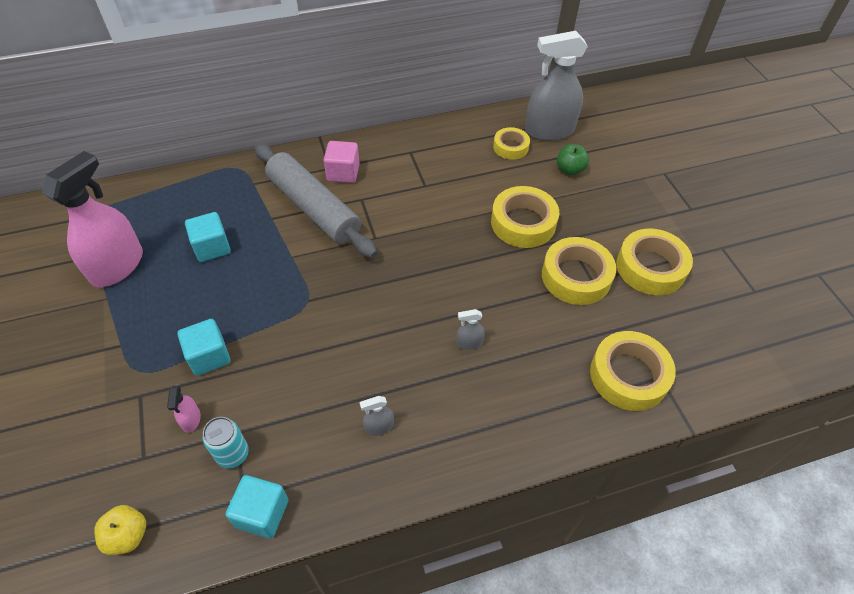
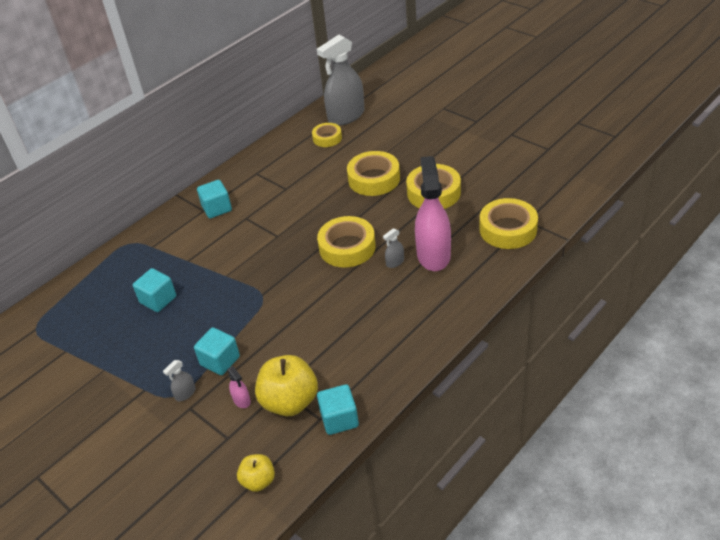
camera: 25 degrees left, 10 degrees down
pink spray bottle [42,151,143,287] -> pink spray bottle moved to [415,156,451,271]
turquoise can [203,417,249,468] -> yellow apple [255,355,318,416]
grey rolling pin [254,143,377,258] -> none
pink cube [324,141,360,183] -> turquoise cube [197,180,232,218]
grey spray bottle [360,396,394,436] -> grey spray bottle moved to [163,360,196,401]
green apple [557,144,589,175] -> none
yellow tape [616,228,693,295] -> yellow tape moved to [317,216,376,268]

